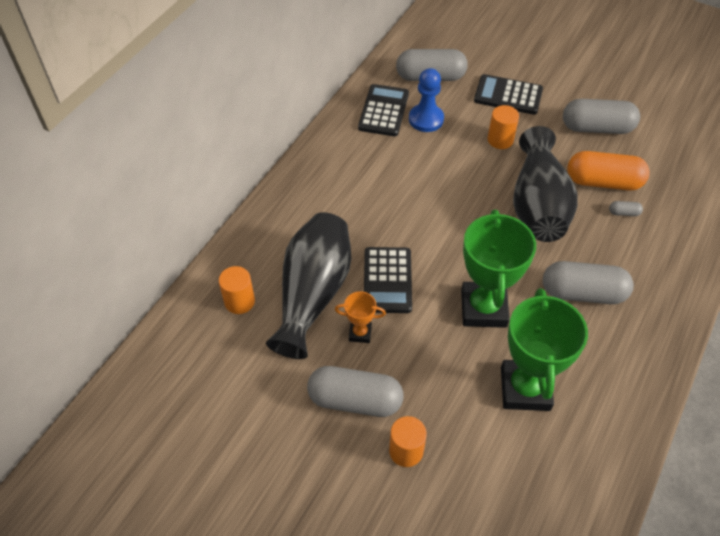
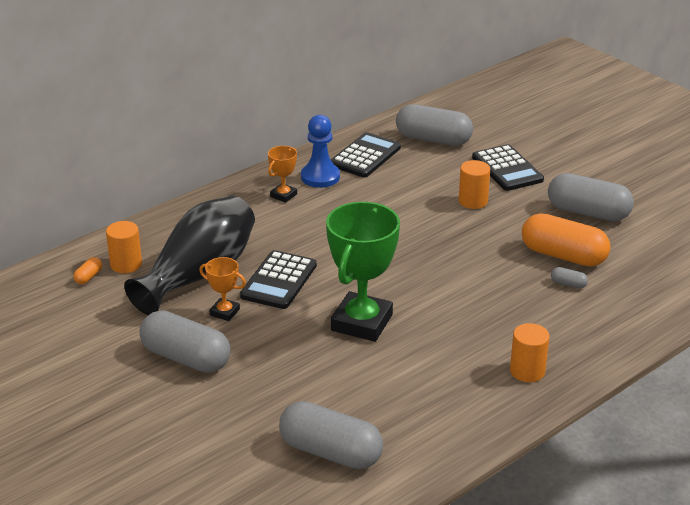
camera: 20 degrees right, 20 degrees down
orange cylinder [389,416,427,467] -> orange cylinder moved to [510,323,550,382]
blue pawn [409,68,444,132] -> blue pawn moved to [301,115,340,188]
black calculator [474,74,543,115] -> black calculator turned 150 degrees counterclockwise [472,144,544,191]
green trophy [501,288,588,411] -> none
black vase [513,126,577,242] -> none
grey capsule [543,261,634,304] -> grey capsule moved to [279,401,383,469]
none -> orange capsule [73,257,102,284]
none -> orange trophy [268,146,297,203]

